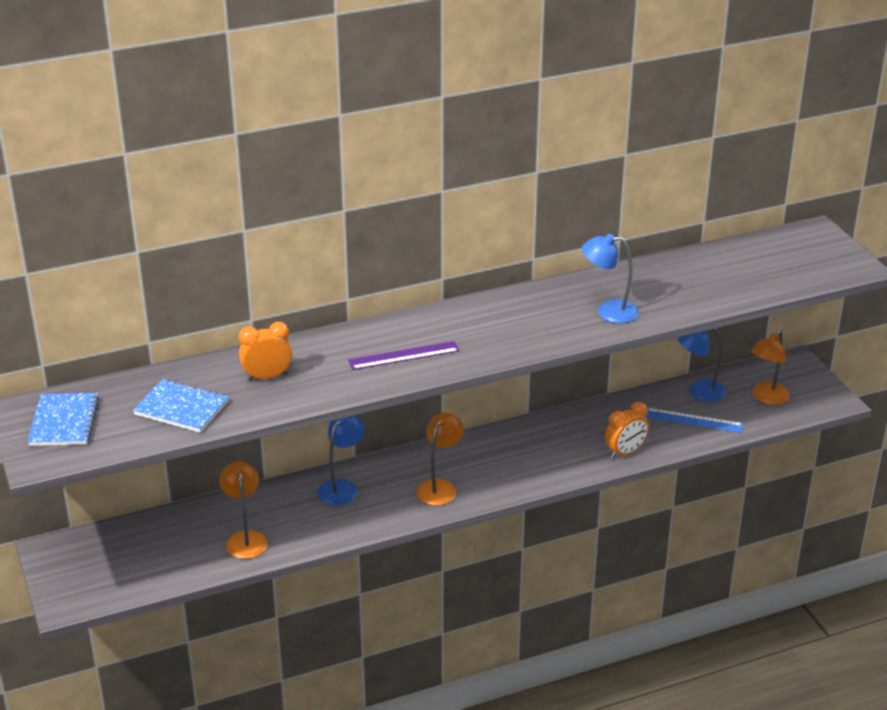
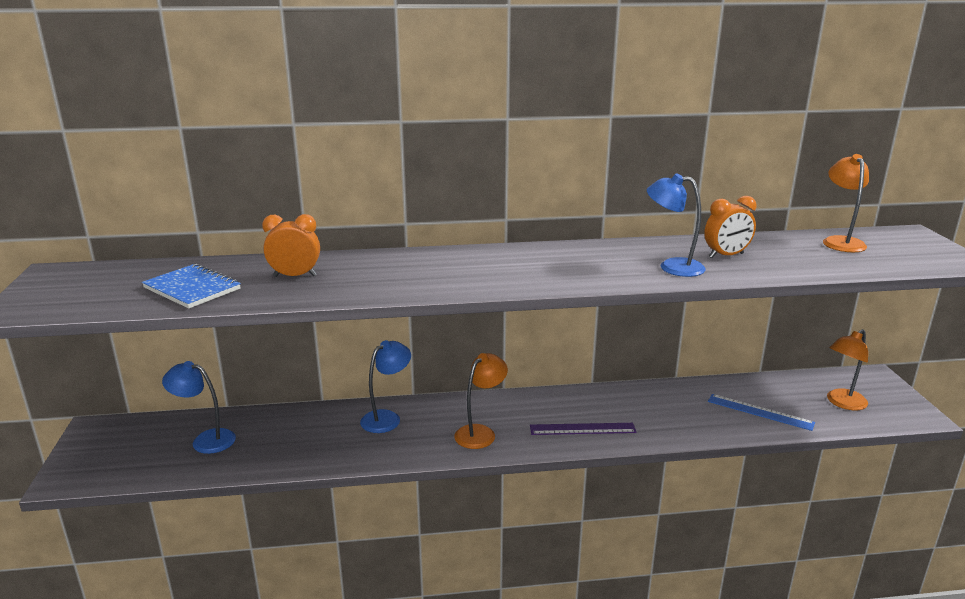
camera: 15 degrees right, 10 degrees down
blue notebook [28,393,99,446] -> none
orange lamp [219,461,268,559] -> orange lamp moved to [823,154,869,252]
purple ruler [348,341,460,370] -> purple ruler moved to [530,423,636,435]
orange clock [605,402,649,459] -> orange clock moved to [704,196,756,258]
blue lamp [678,328,727,402] -> blue lamp moved to [162,361,236,454]

